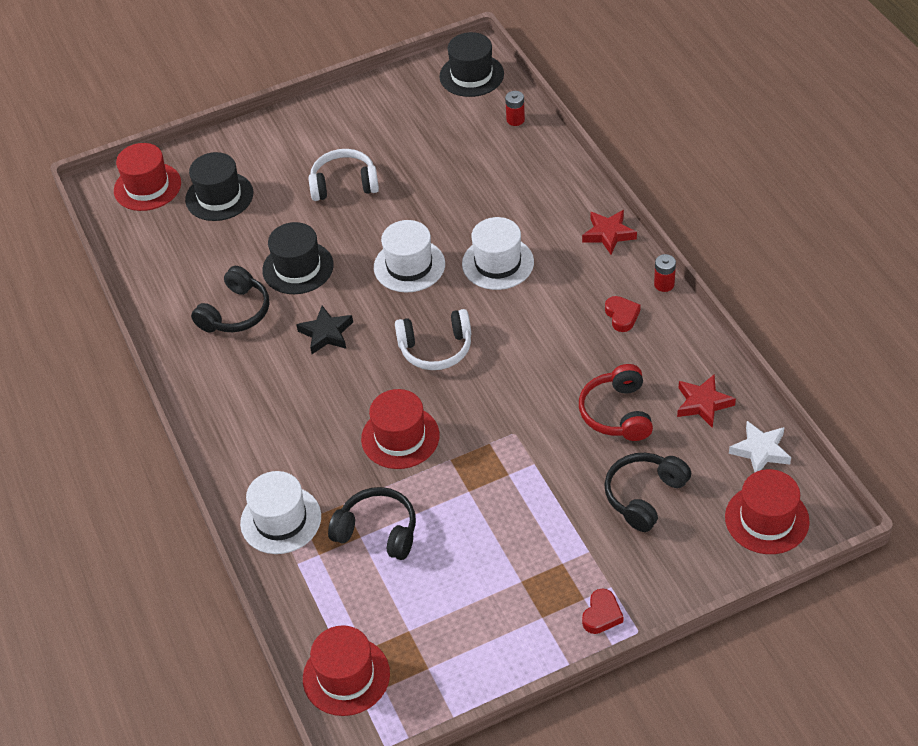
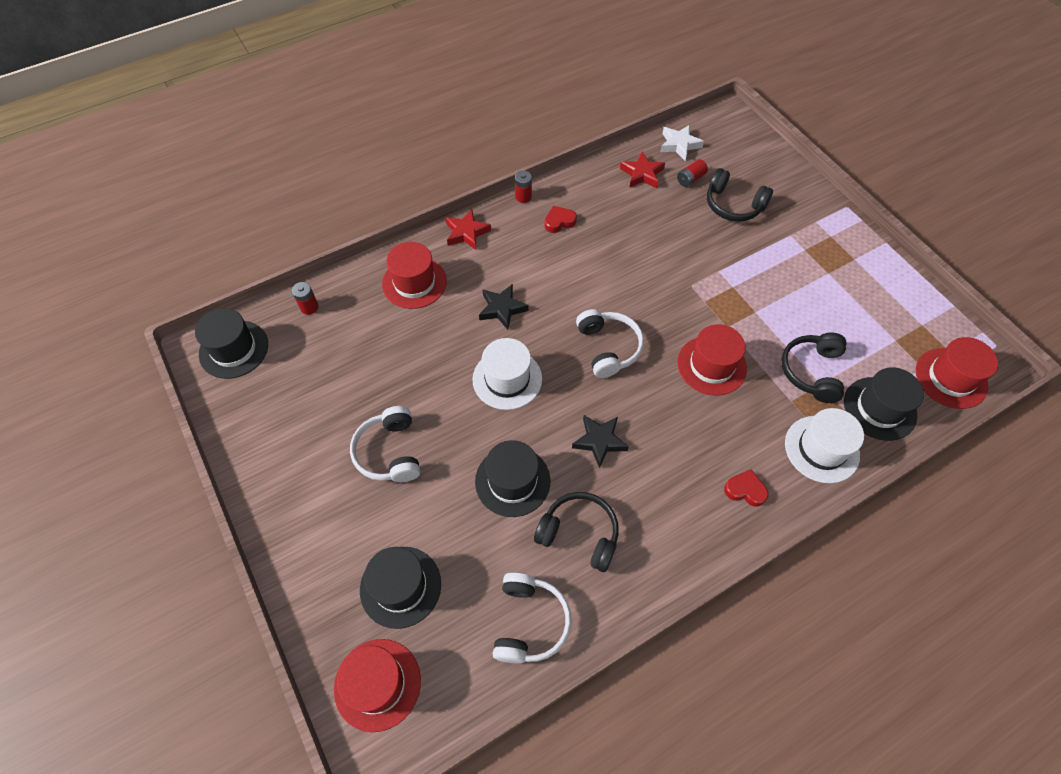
camera: 100 degrees left, 10 degrees up
white hat [462,217,534,290] -> black star [479,284,529,330]
red headphones [579,364,653,441] -> none
red heart [582,588,623,634] -> red heart moved to [724,470,768,507]
red hat [725,469,810,554] -> red hat moved to [382,242,447,309]
none -> white headphones [493,572,572,664]
none -> red battery [677,159,708,187]
none -> black hat [844,367,924,441]

